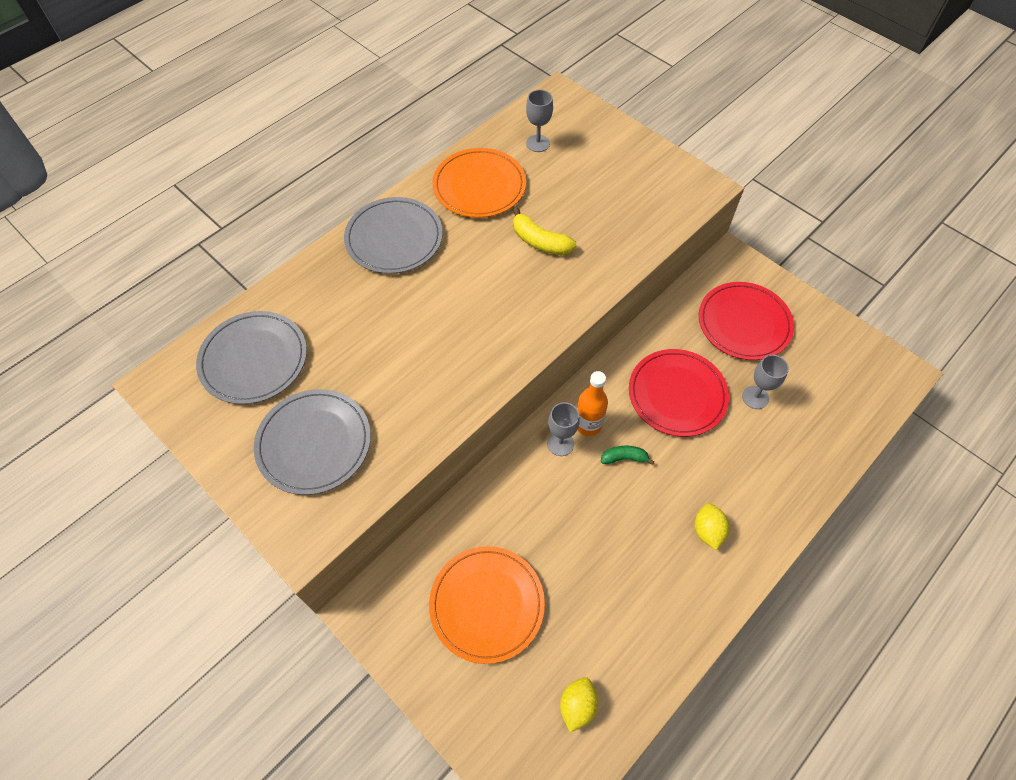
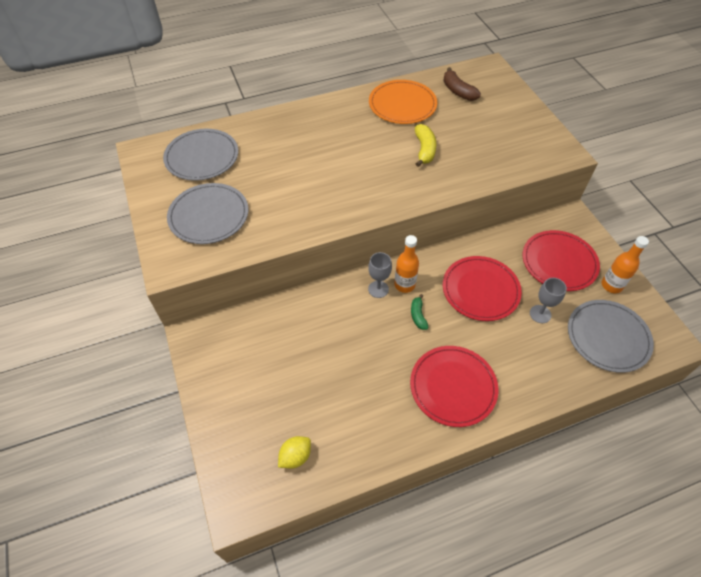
camera: 25 degrees right, 5 degrees down
grey plate [344,197,443,274] -> grey plate moved to [568,300,654,373]
orange plate [429,546,545,664] -> none
yellow banana [513,208,577,255] -> yellow banana turned 150 degrees counterclockwise [415,124,437,167]
grey goblet [526,90,553,152] -> brown banana [443,67,481,101]
green banana [601,446,654,465] -> green banana turned 120 degrees counterclockwise [411,294,429,330]
yellow lemon [695,503,729,550] -> red plate [410,346,498,427]
none -> orange bottle [602,236,649,293]

